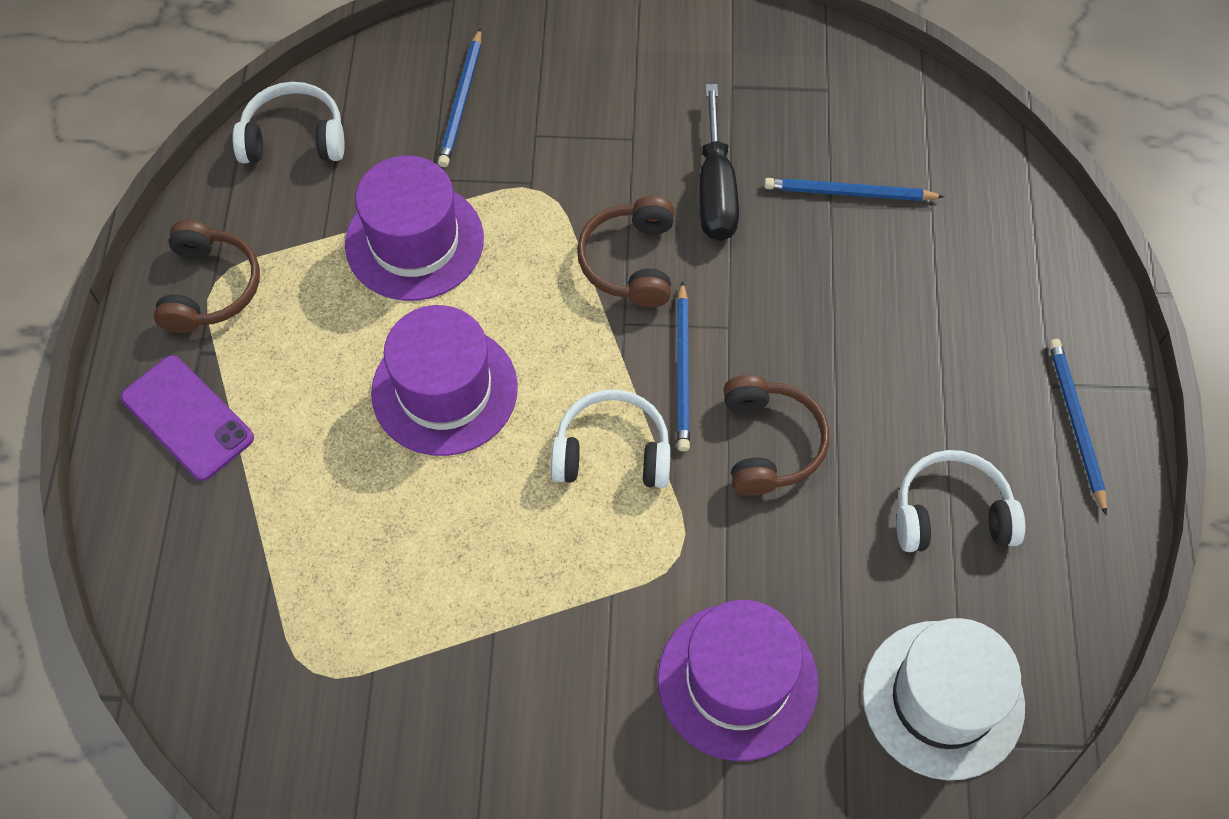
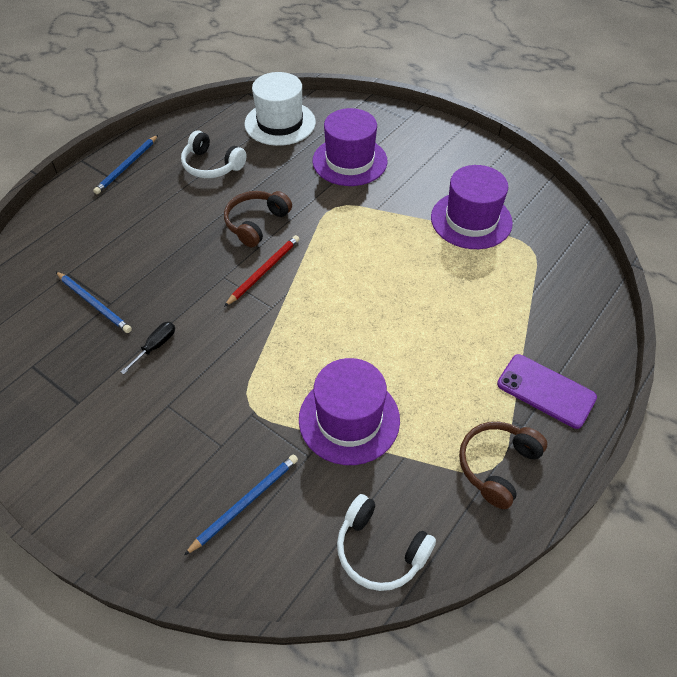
camera: 145 degrees left, 10 degrees down
purple phone [121,355,254,481] -> purple phone turned 45 degrees counterclockwise [497,354,597,429]
purple hat [371,305,518,456] -> purple hat moved to [431,165,513,249]
white headphones [551,389,671,488] -> none
brown headphones [577,196,674,307] -> none
blue pencil [677,281,690,452] -> red pencil [224,235,299,307]
black screwdriver [699,84,739,241] -> black screwdriver [121,322,175,374], size x0.56

